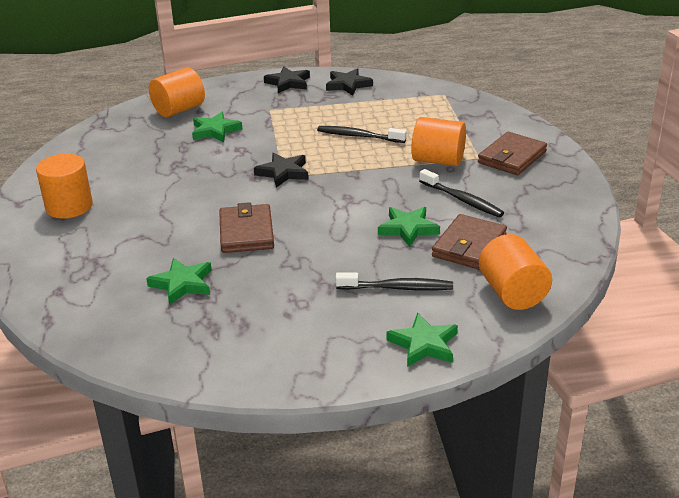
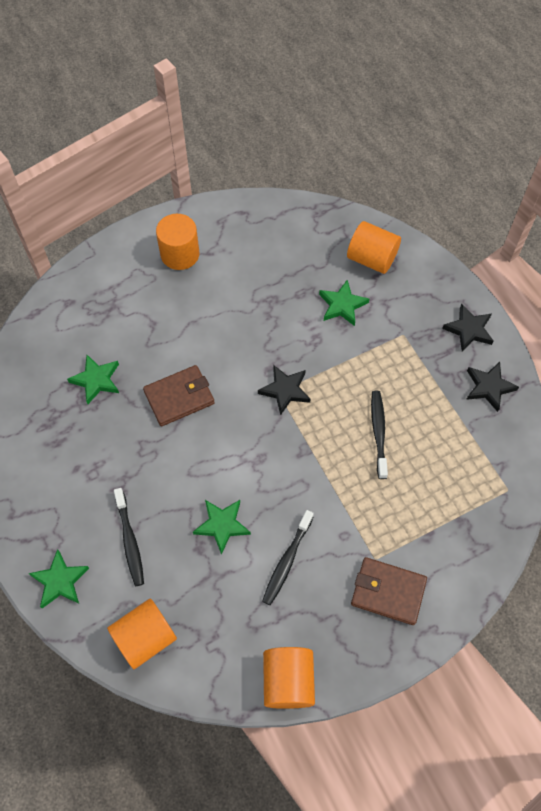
camera: 70 degrees right, 30 degrees up
orange cylinder [411,117,466,166] -> orange cylinder moved to [263,647,315,709]
brown wallet [432,214,507,270] -> none

